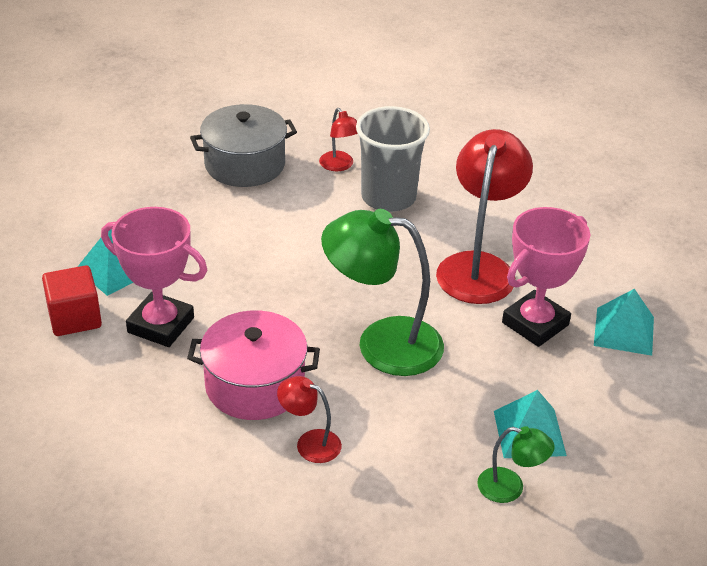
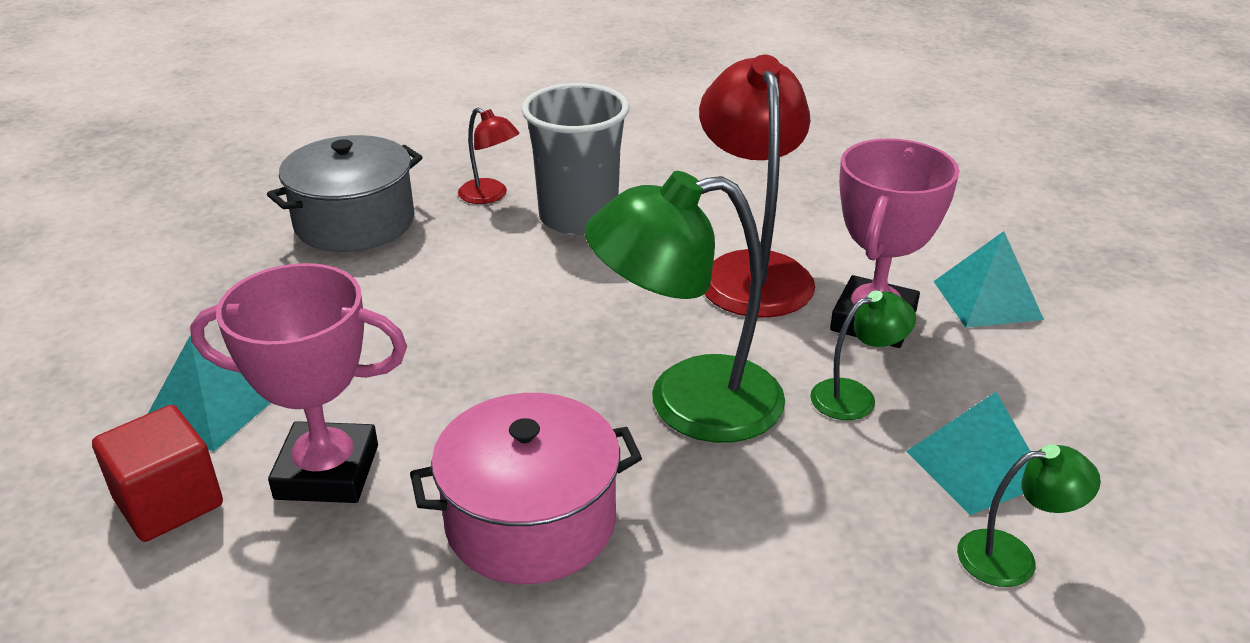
camera: 20 degrees left, 5 degrees down
red lamp [277,376,342,463] -> none
none -> green lamp [810,290,916,420]

